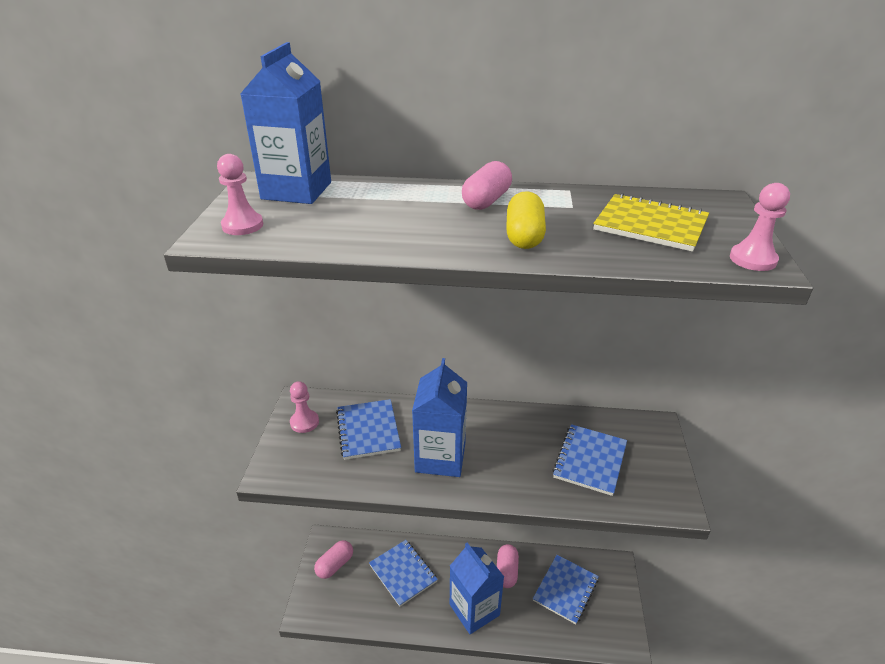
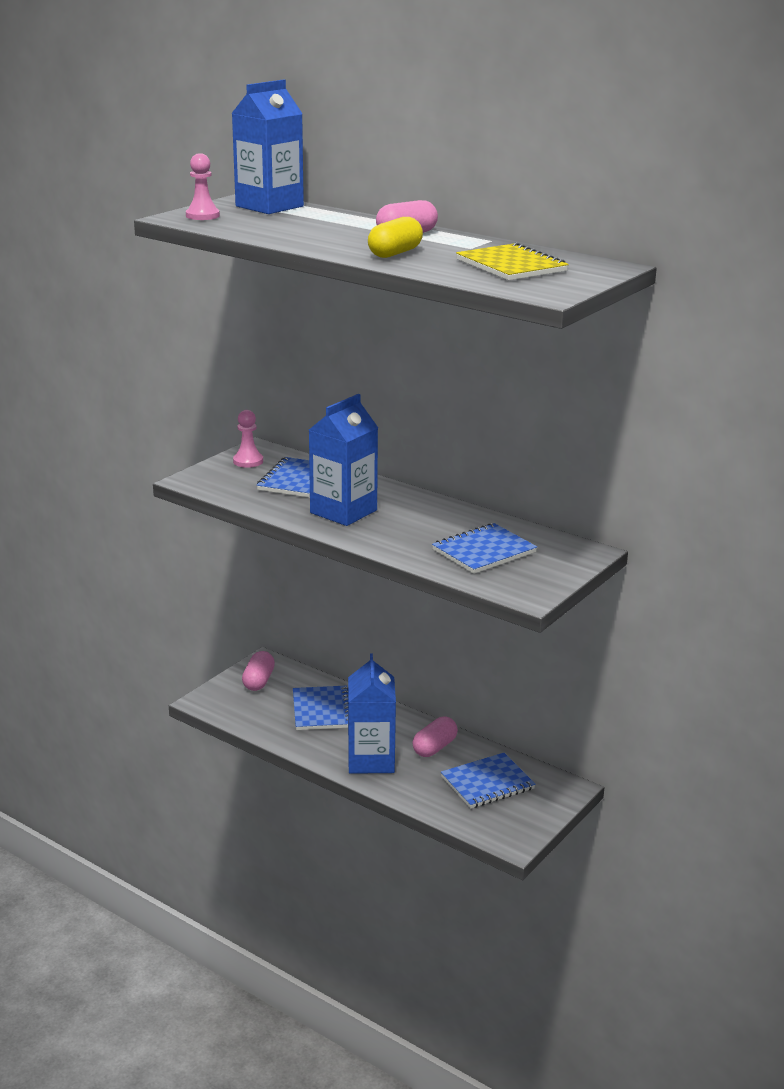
camera: 30 degrees right, 10 degrees down
pink capsule [314,540,353,579] -> pink capsule turned 60 degrees counterclockwise [242,651,275,691]
pink pawn [730,183,790,271] -> none

